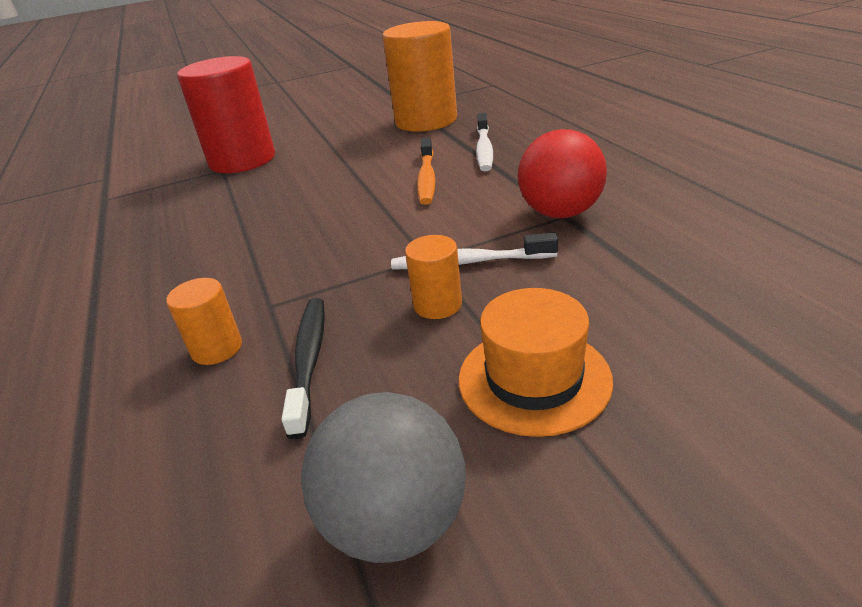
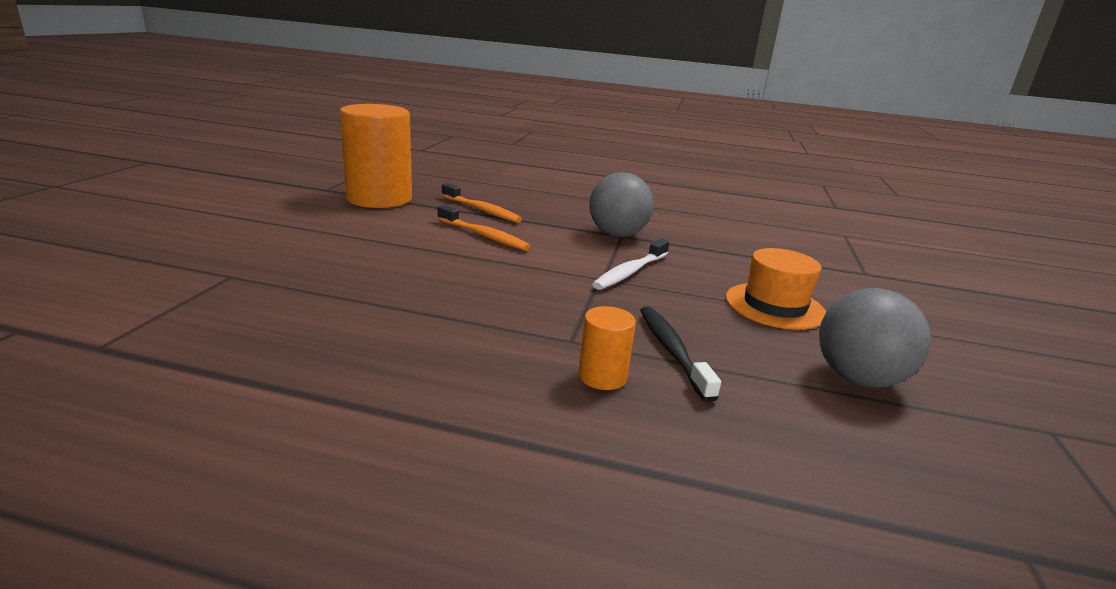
camera: 60 degrees left, 10 degrees down
red cylinder [177,56,275,173] -> none
black toothbrush [281,298,325,439] -> black toothbrush turned 45 degrees clockwise [640,306,721,402]
orange cylinder [405,235,462,319] -> none
white toothbrush [476,113,493,171] -> orange toothbrush [442,183,522,223]
red ball [518,129,607,218] -> grey ball [589,172,654,237]

